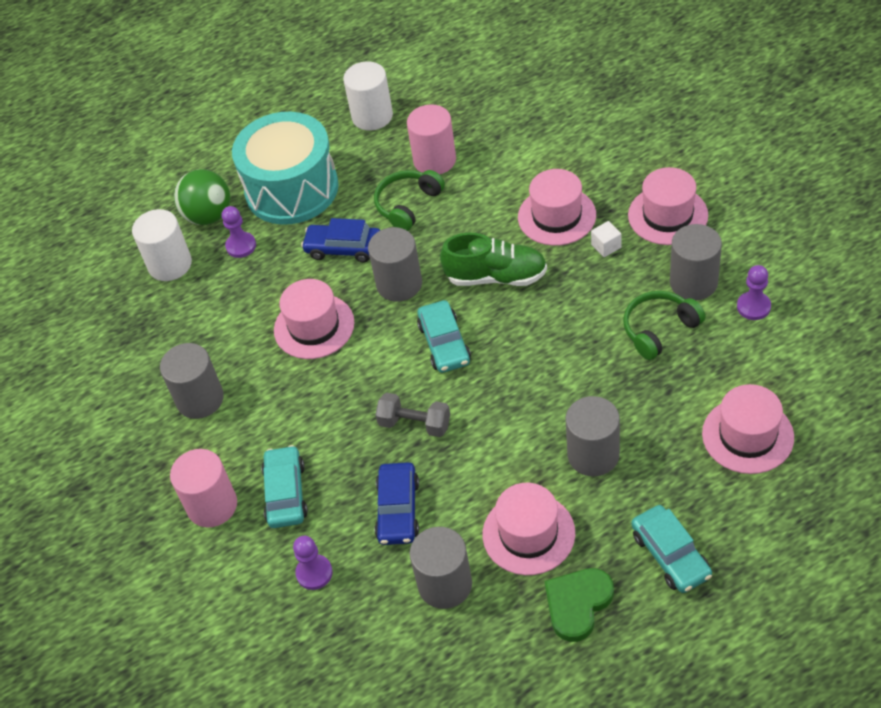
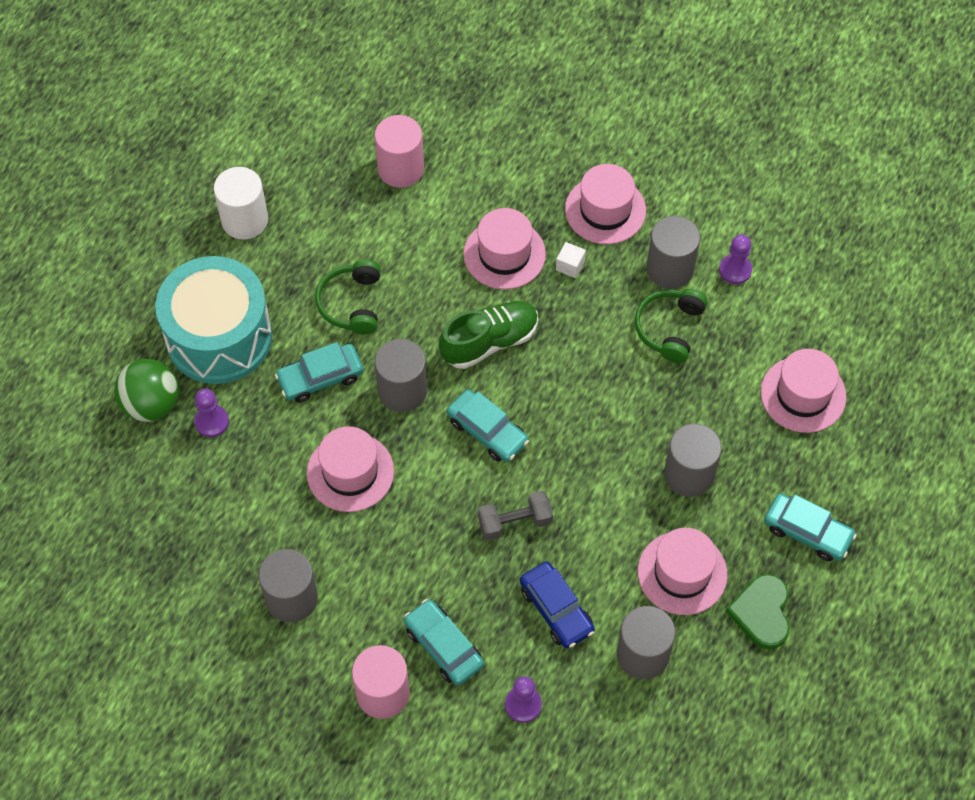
camera: 40 degrees left, 10 degrees up
white cylinder [132,209,192,281] -> none
blue car [301,218,380,263] -> turquoise car [275,342,363,403]
pink cylinder [407,105,456,175] -> pink cylinder moved to [375,115,424,188]

